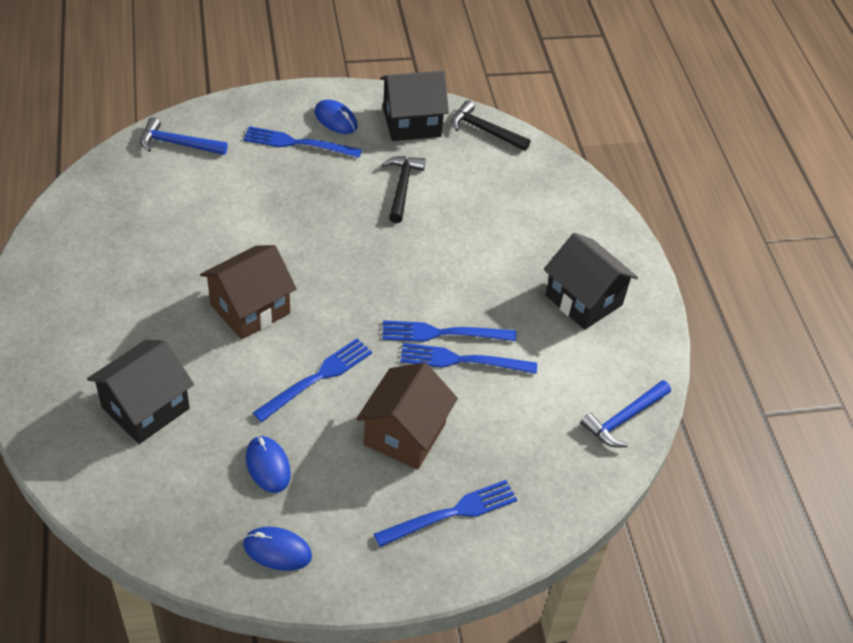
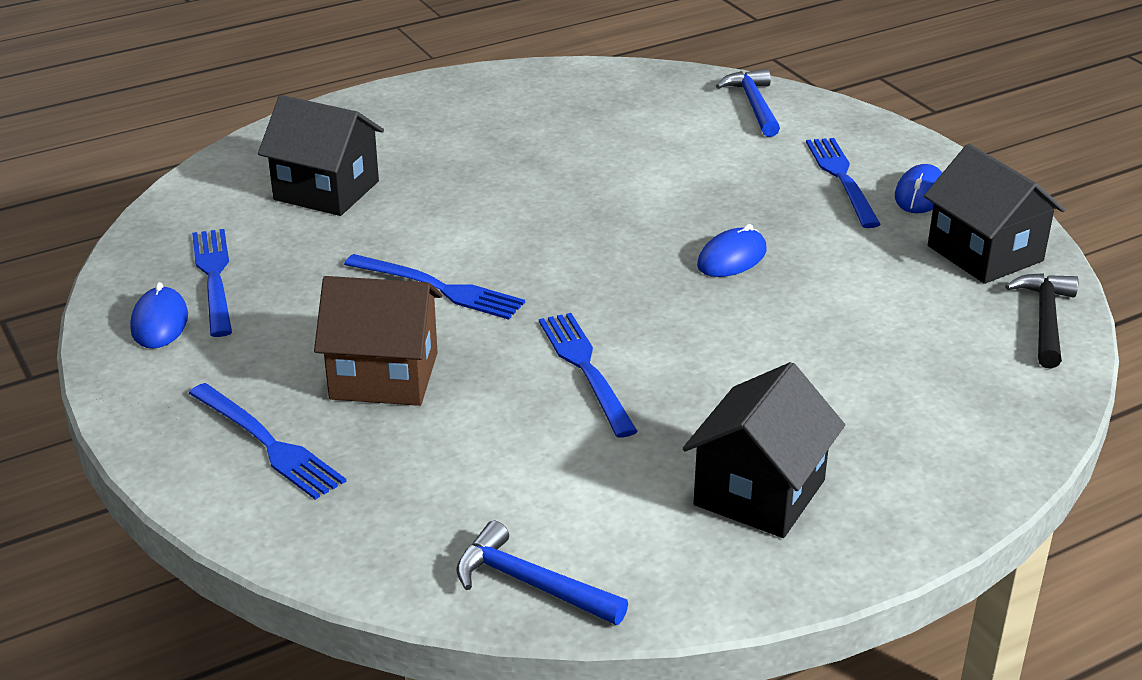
camera: 75 degrees right, 15 degrees down
brown house [200,245,297,340] -> none
blue mouse [246,436,291,493] -> blue mouse moved to [697,224,767,277]
black hammer [382,156,426,223] -> none
blue fork [400,343,537,374] -> blue fork moved to [192,229,232,337]

